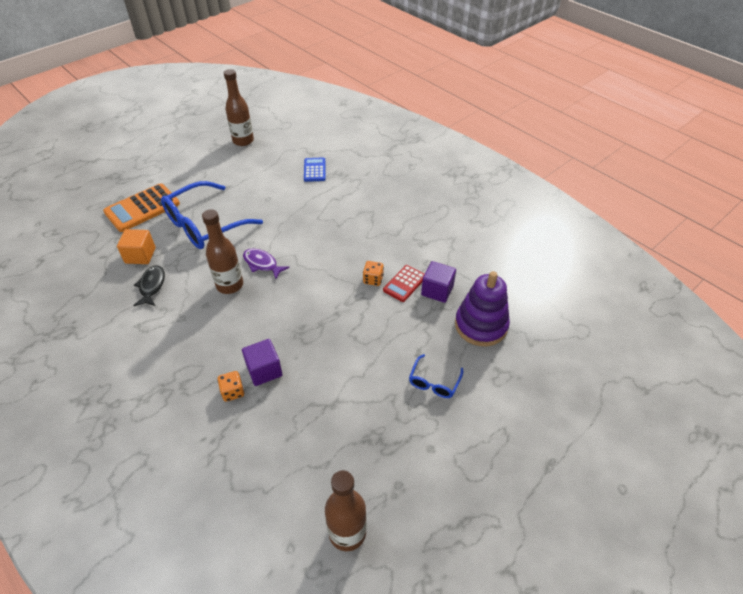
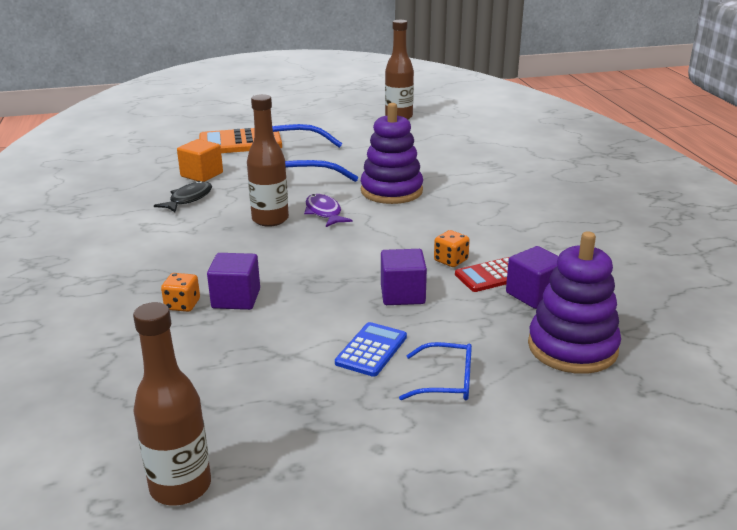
camera: 30 degrees right, 20 degrees down
blue calculator [304,158,326,182] -> blue calculator moved to [335,322,407,377]
blue glasses [409,354,463,398] -> blue glasses turned 135 degrees counterclockwise [399,342,472,400]
none -> purple stacking toy [361,103,423,204]
none -> purple cube [381,249,427,305]

